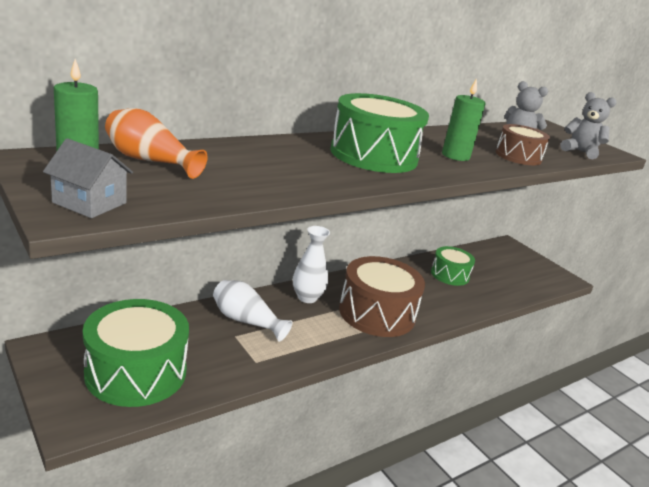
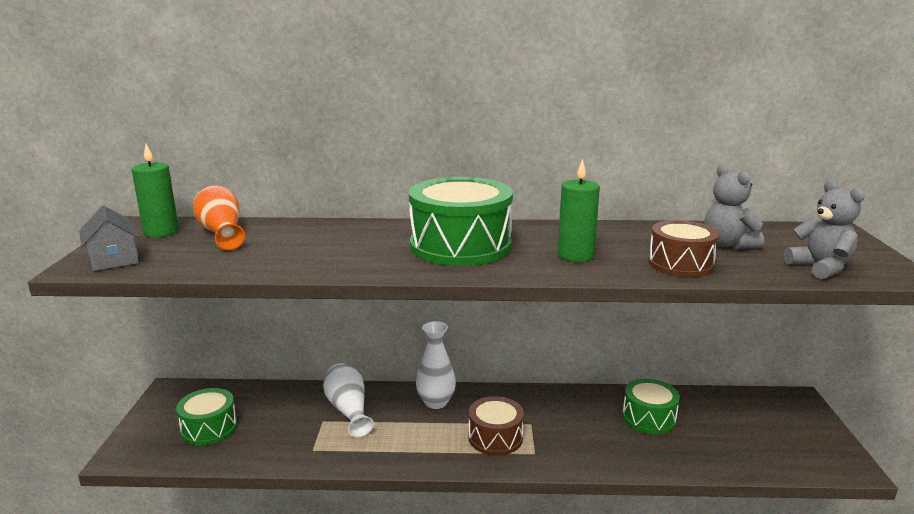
camera: 40 degrees right, 5 degrees down
green drum [83,299,189,407] -> green drum [176,388,237,445], size x0.58
brown drum [339,256,425,337] -> brown drum [469,396,524,456], size x0.58

